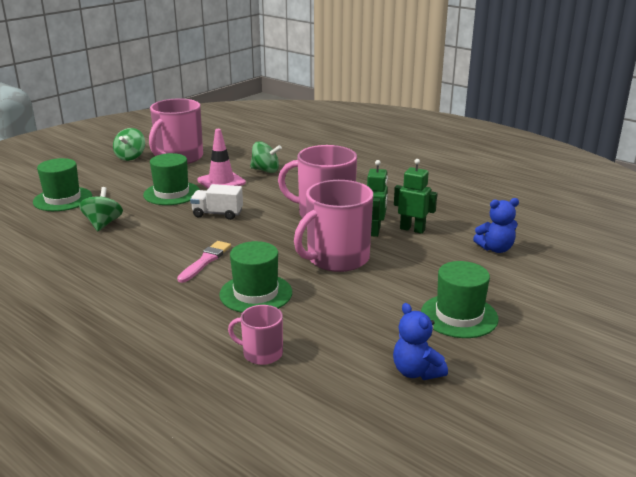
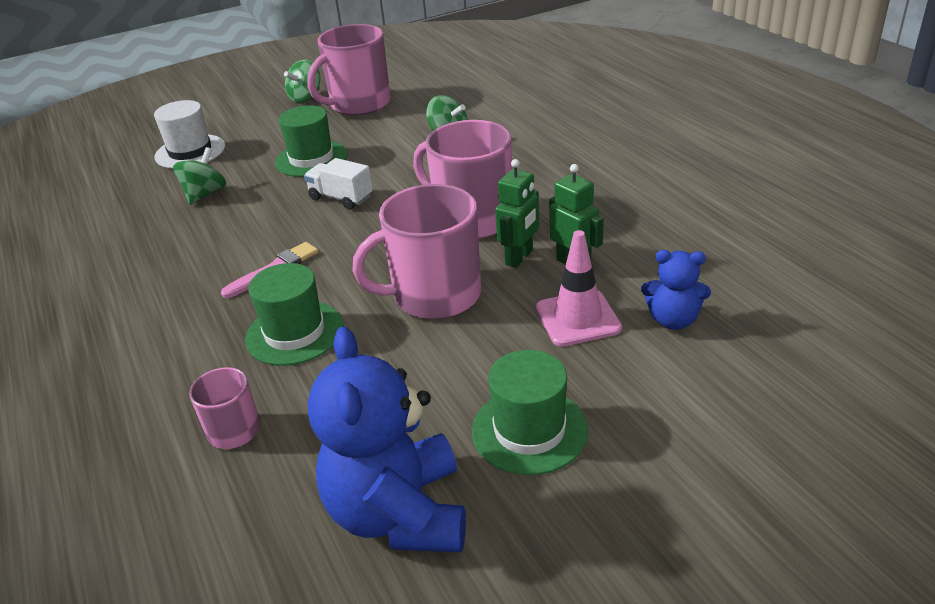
camera: 25 degrees right, 10 degrees up
green hat [33,158,92,211] -> white hat [154,100,225,169]
pink traffic cone [197,129,246,189] -> pink traffic cone moved to [536,230,622,346]
blue teddy bear [393,303,448,380] -> blue teddy bear [308,326,466,552], size x1.89

